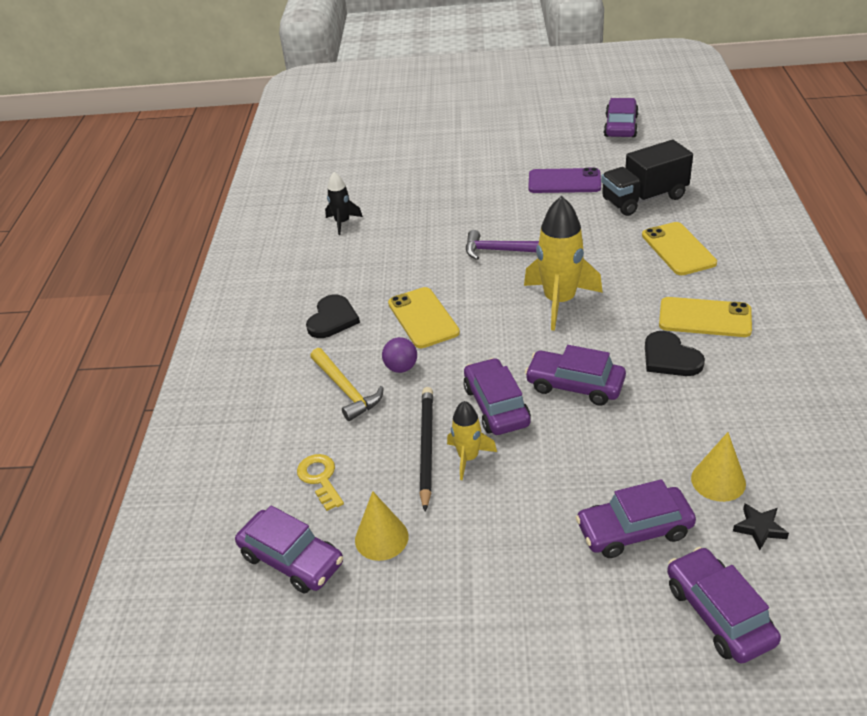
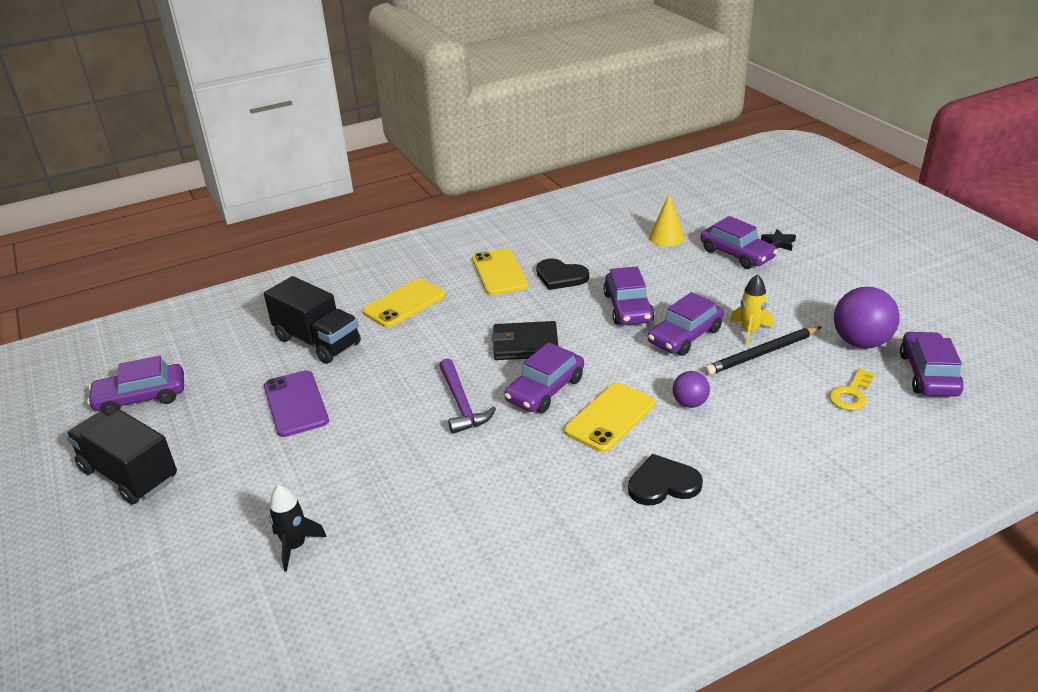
camera: 120 degrees left, 5 degrees down
yellow hammer [310,348,384,421] -> none
black rocket [325,172,363,235] -> black rocket moved to [269,485,327,572]
yellow cone [355,491,408,561] -> purple ball [834,287,900,348]
yellow rocket [524,196,603,331] -> black wallet [492,321,558,360]
black heart [645,331,705,376] -> black heart turned 90 degrees clockwise [536,259,589,290]
purple car [667,547,781,664] -> purple car moved to [504,342,584,413]
black star [733,504,789,550] -> black star moved to [761,229,796,251]
none -> black truck [66,410,177,505]

